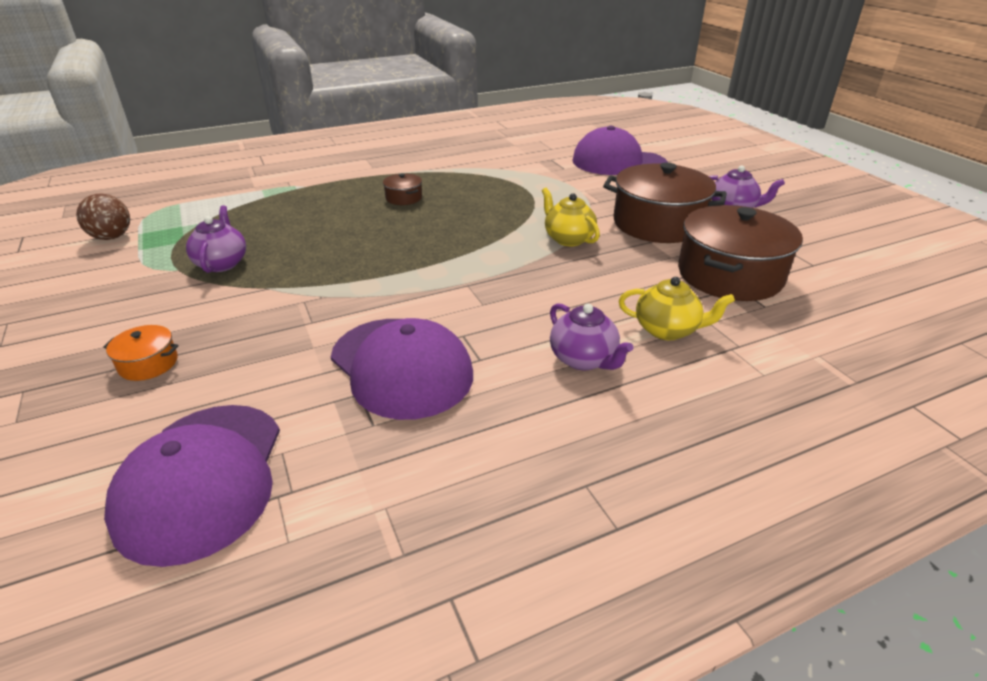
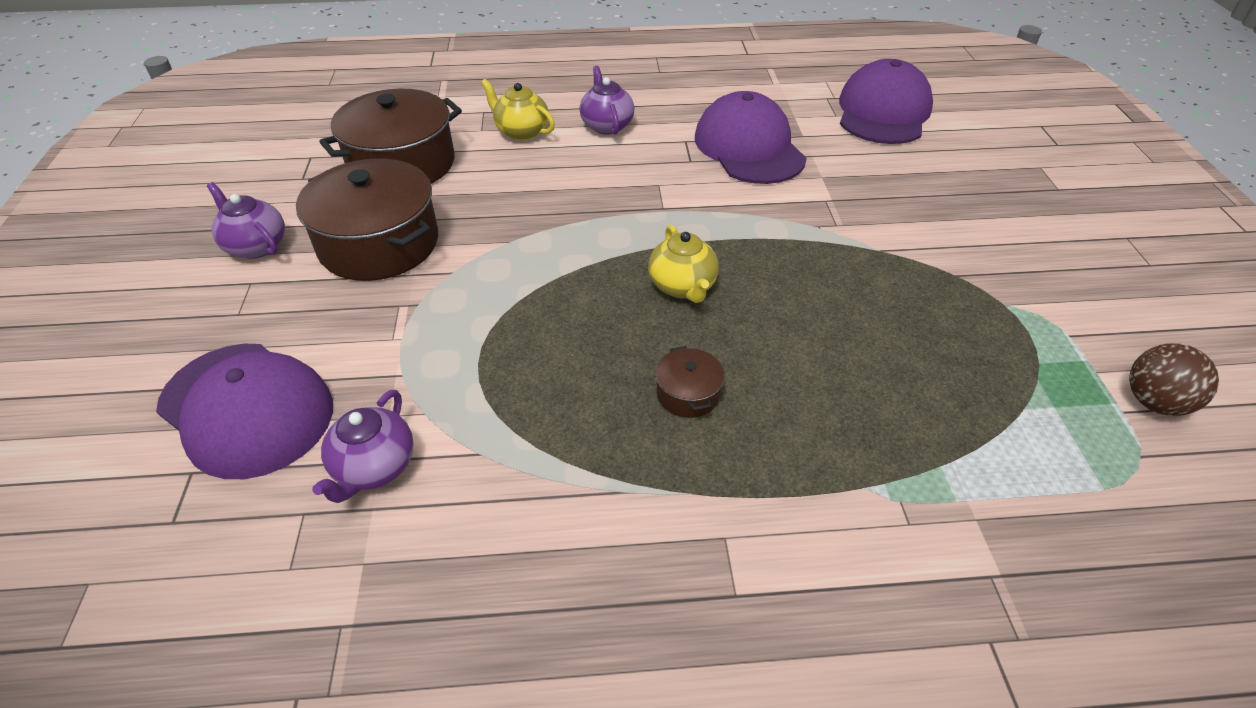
camera: 160 degrees left, 10 degrees up
orange pot [103,325,178,381] -> none
purple teapot [186,205,246,273] -> purple teapot moved to [312,390,414,503]
yellow teapot [542,188,600,246] -> yellow teapot moved to [648,225,719,303]

